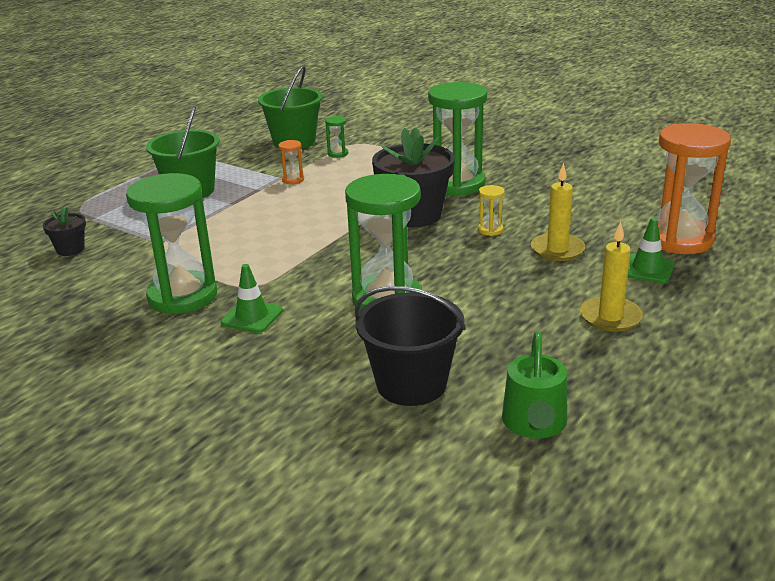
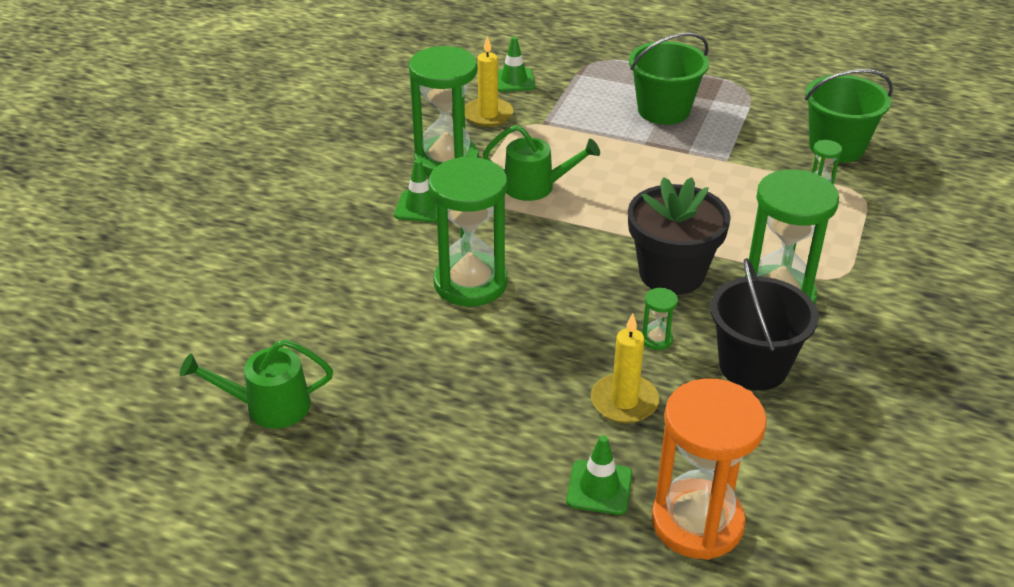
camera: 75 degrees right, 10 degrees up
black flower pot [43,207,86,256] -> green traffic cone [498,37,536,92]
orange hourglass [279,140,304,184] -> none
black bucket [355,286,466,406] -> black bucket moved to [710,258,819,391]
yellow hourglass [478,185,505,236] -> green hourglass [642,288,678,350]
yellow candle [580,222,643,332] -> yellow candle moved to [465,36,514,127]
none -> green watering can [483,125,600,201]

